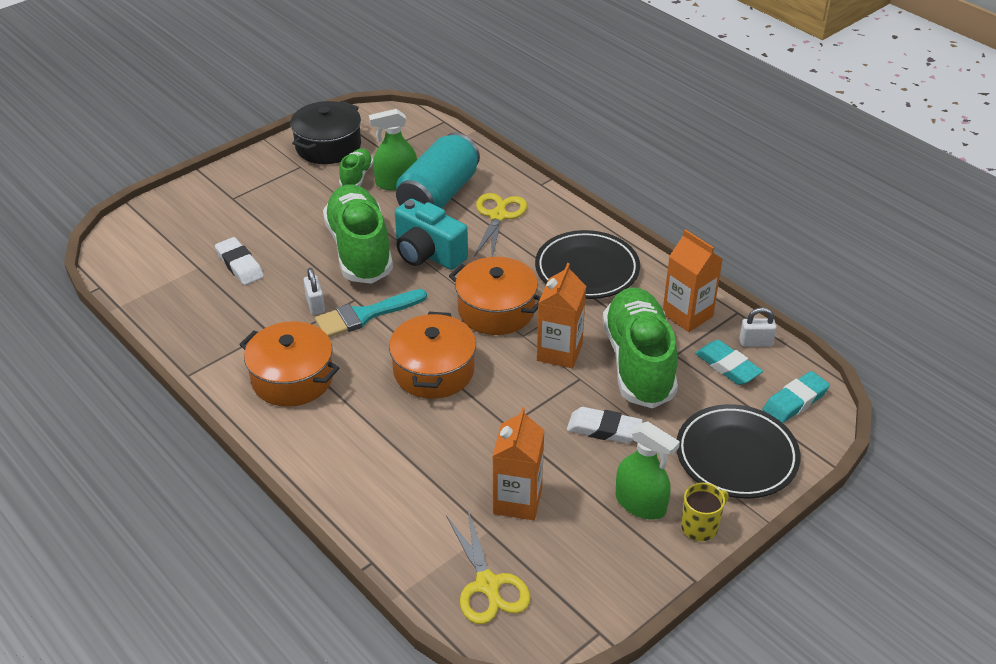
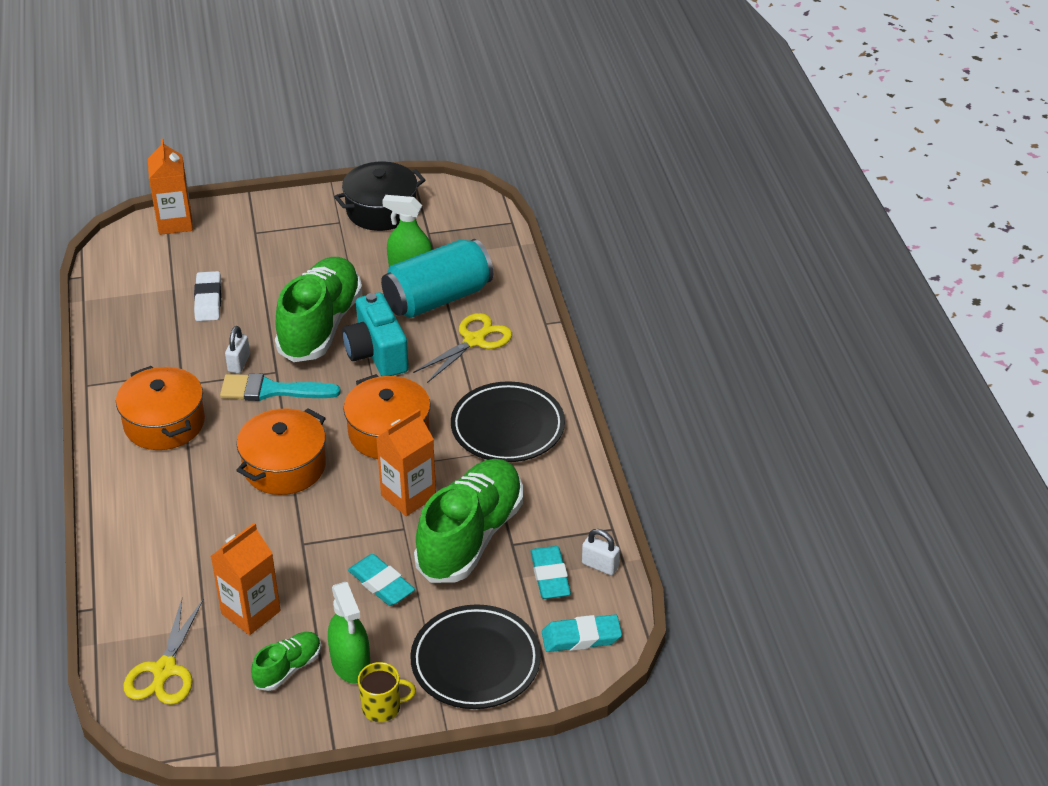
camera: 30 degrees right, 0 degrees up
green shoe [339,148,373,186] -> green shoe moved to [251,632,321,691]
white eraser [567,407,643,444] -> turquoise eraser [348,554,415,606]
orange carton [663,229,723,332] -> orange carton moved to [148,139,193,235]

